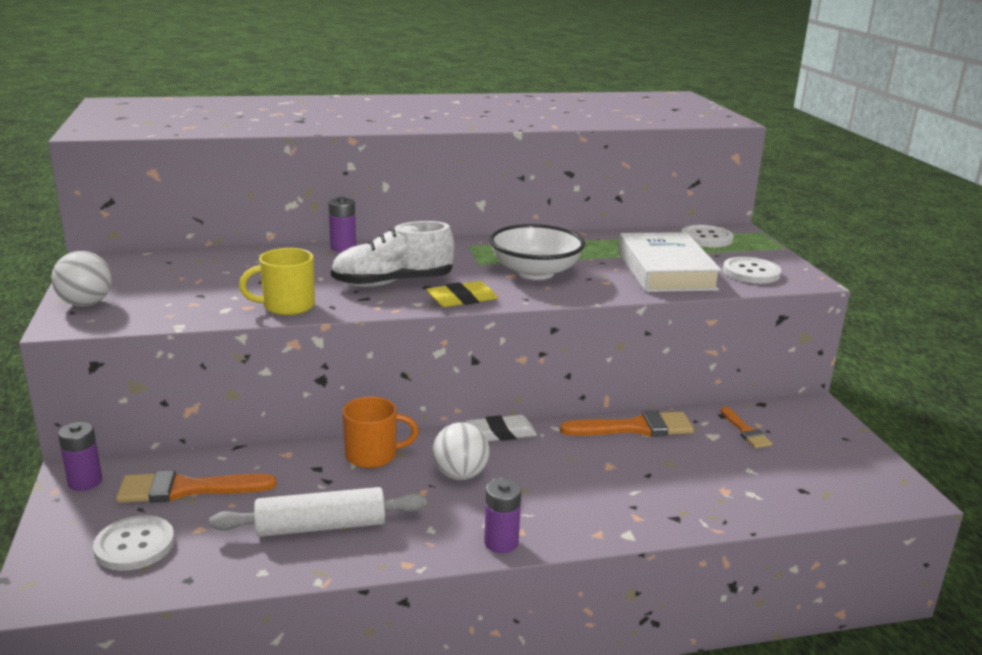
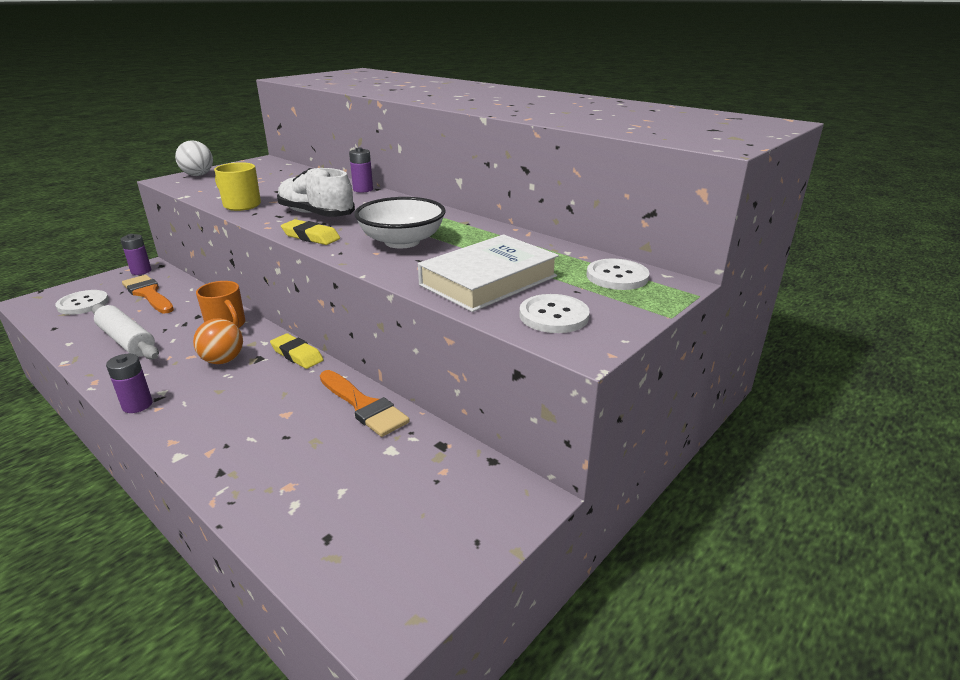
camera: 55 degrees right, 5 degrees up
white ball [432,422,489,480] -> orange ball [193,318,243,364]
white eraser [465,415,537,441] -> yellow eraser [270,333,323,369]
orange brush [721,407,772,448] -> none

